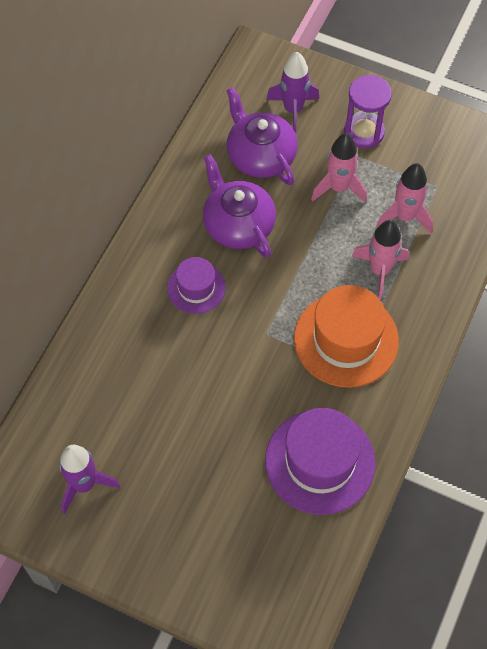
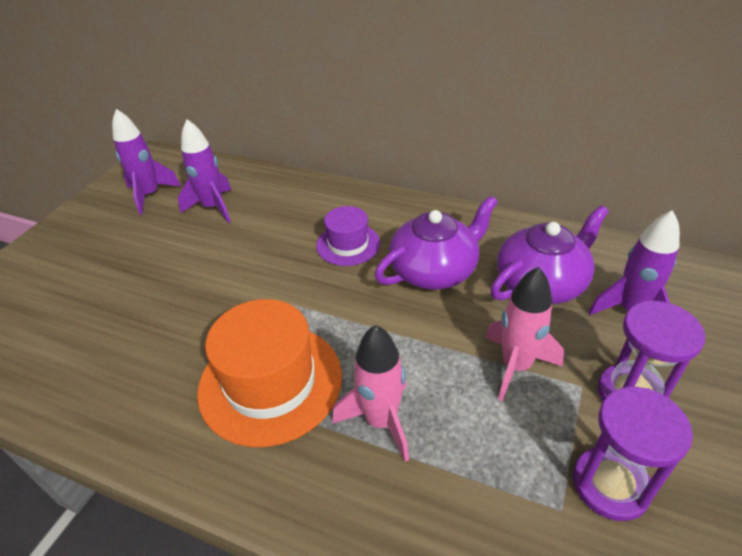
camera: 90 degrees right, 20 degrees down
purple hat [265,408,375,515] -> none
pink rocket [376,163,433,234] -> none
none -> purple rocket [178,119,231,223]
none -> purple hourglass [573,387,693,521]

